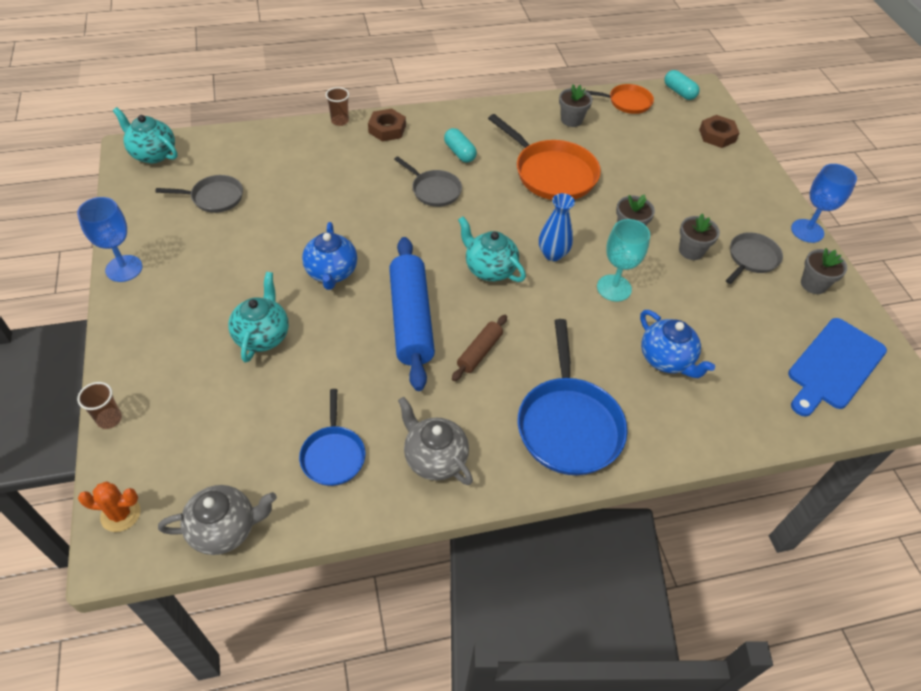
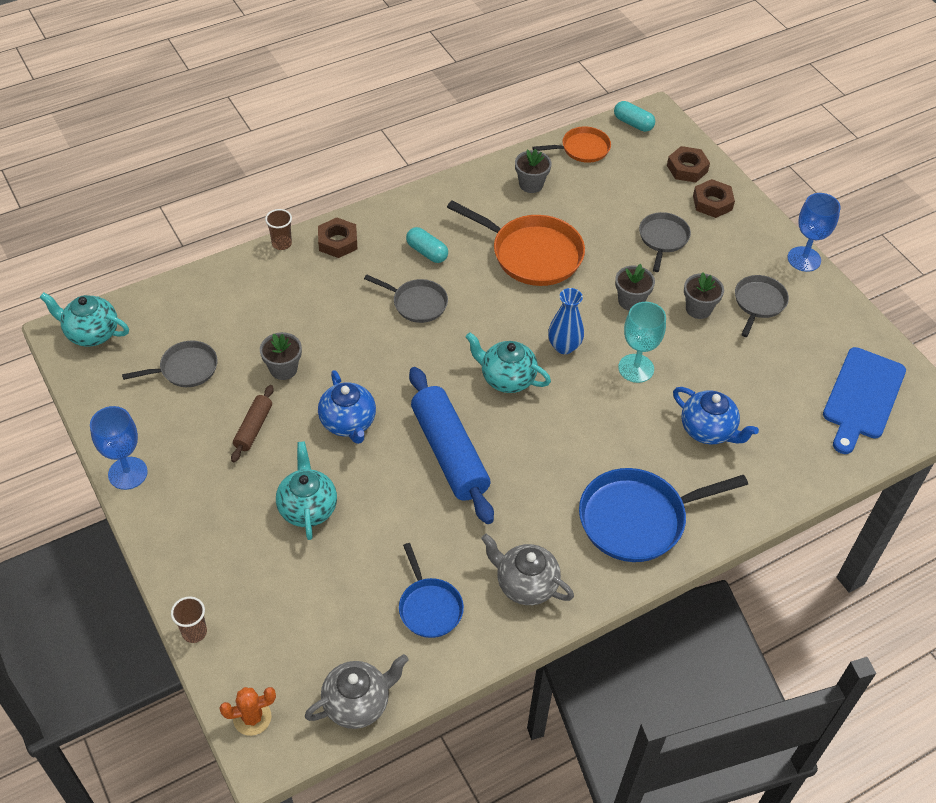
camera: 15 degrees left, 0 degrees up
brown rolling pin [452,315,507,381] -> brown rolling pin moved to [231,385,274,462]
blue pan [518,319,628,475] -> blue pan turned 90 degrees clockwise [579,468,748,562]
grey flower pot [801,248,847,294] -> grey flower pot moved to [260,332,302,380]
none -> grey pan [639,212,691,272]
none -> brown nut [693,179,735,218]

